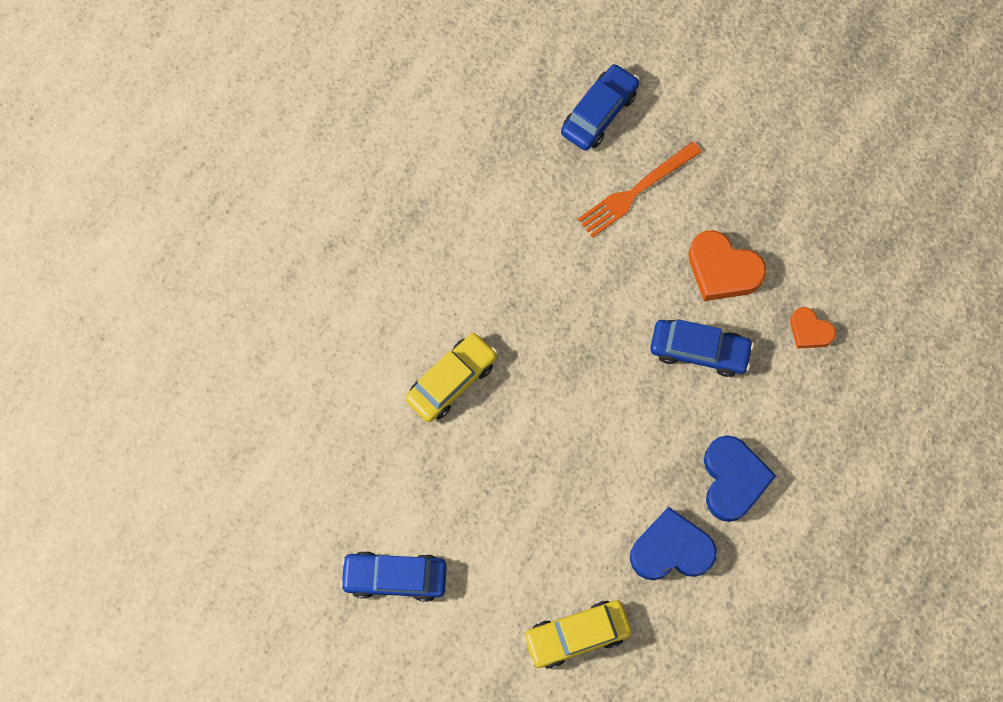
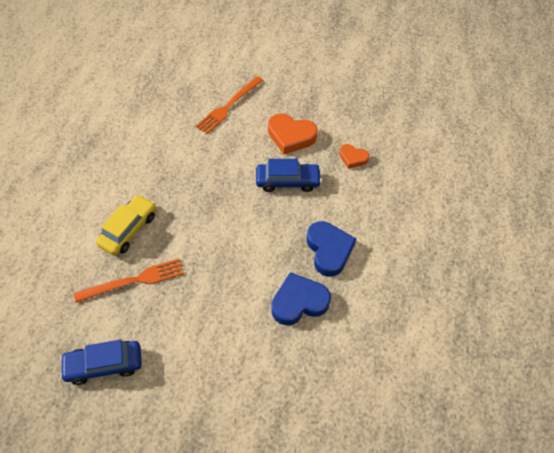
camera: 15 degrees left, 15 degrees down
yellow car [523,600,632,669] -> none
blue car [561,63,639,151] -> none
none -> orange fork [74,259,184,303]

